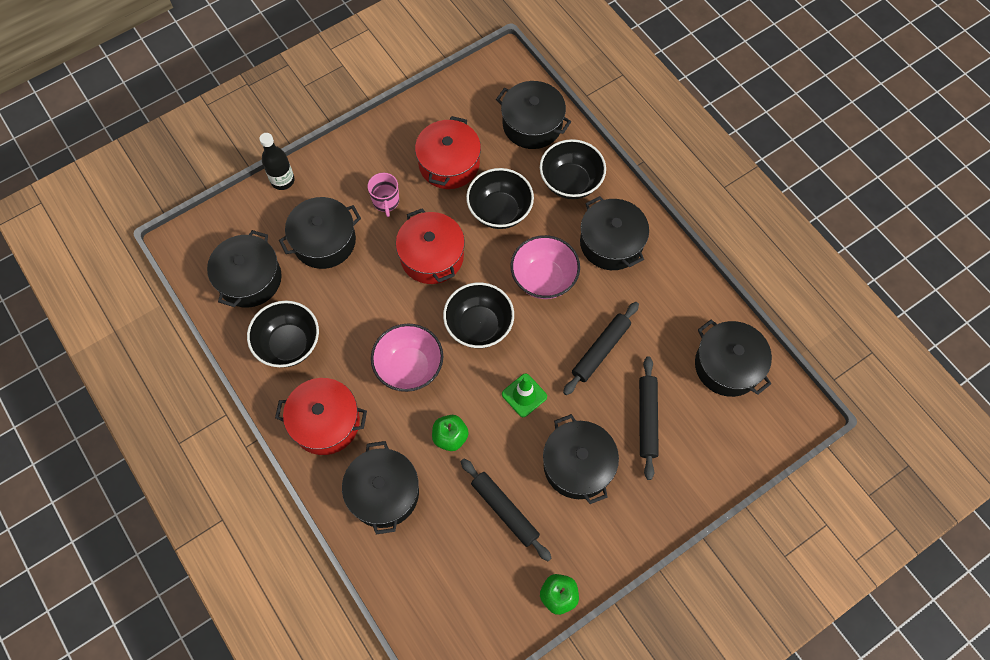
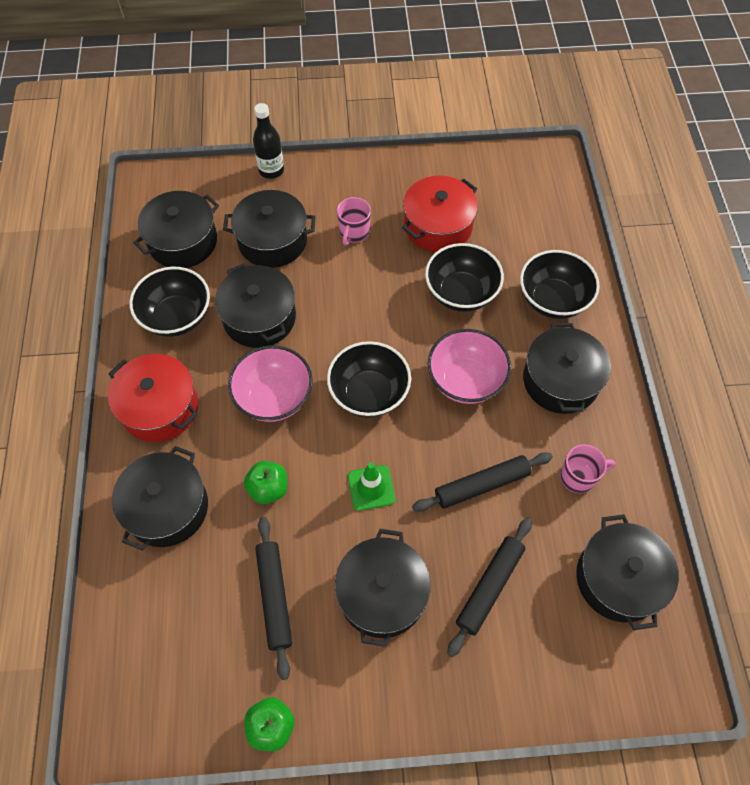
camera: 30 degrees right, 5 degrees down
red pot [396,208,465,284] -> none
black pot [496,81,571,149] -> black pot moved to [215,263,296,348]
none -> pink mug [560,444,615,493]

